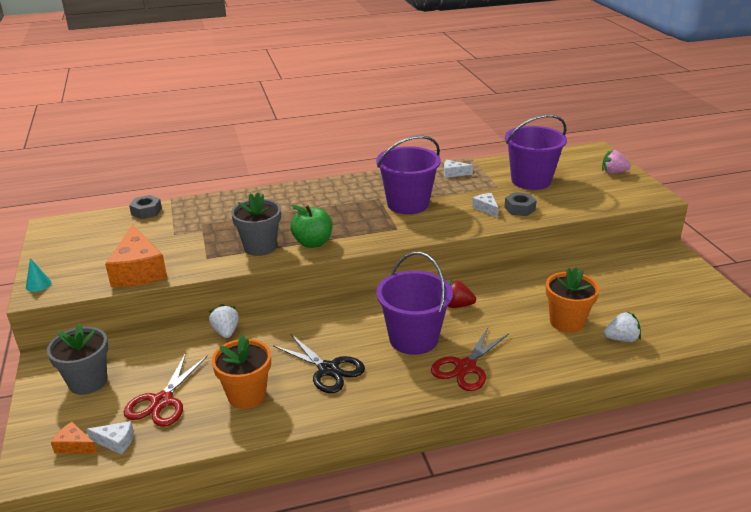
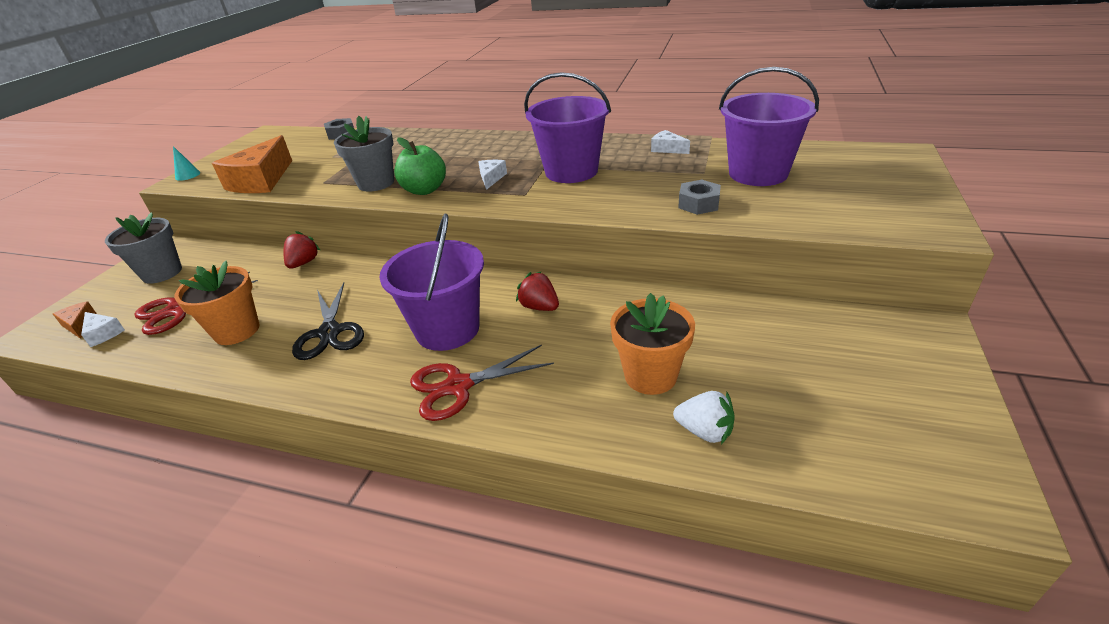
camera: 35 degrees right, 5 degrees up
white strawberry [209,304,239,338] -> red strawberry [283,231,320,269]
white cheese [472,193,499,218] -> white cheese moved to [478,160,507,190]
pink strawberry [602,150,631,174] -> none

